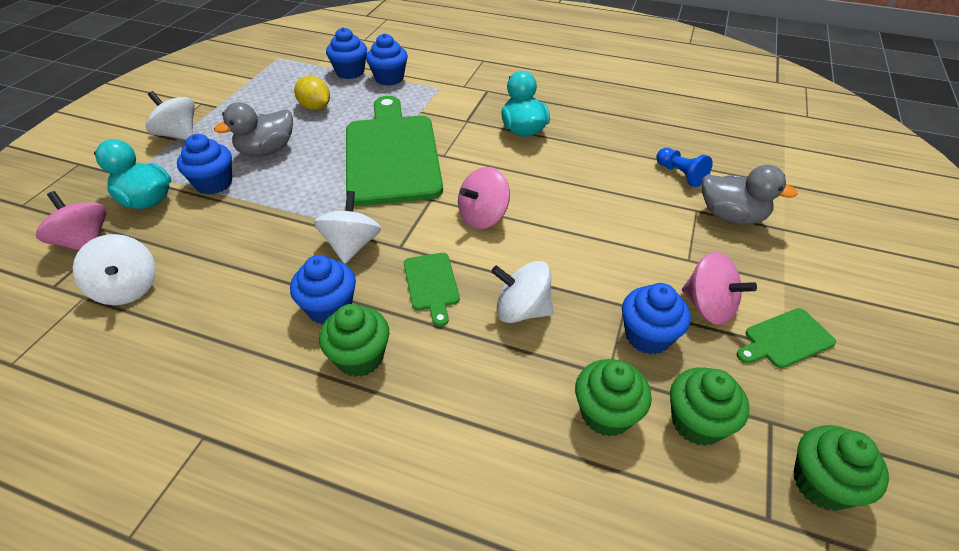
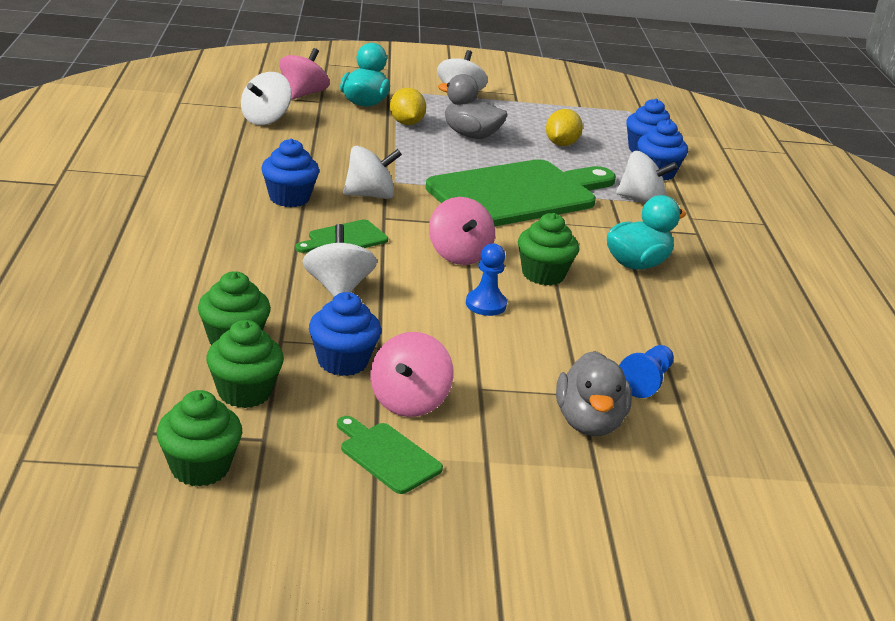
camera: 65 degrees right, 15 degrees down
blue cupcake [177,134,232,195] -> yellow lemon [390,88,426,125]
green cupcake [319,304,390,377] -> green cupcake moved to [518,213,579,285]
pink spinning top [458,167,510,229] -> pink spinning top turned 135 degrees counterclockwise [429,197,495,265]
none -> blue pawn [466,243,507,316]
none -> white spinning top [616,151,678,203]

